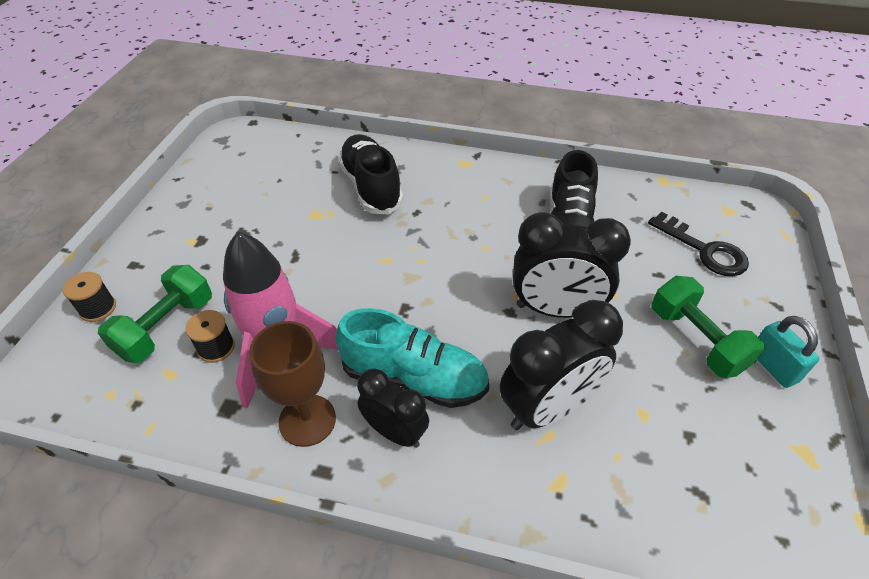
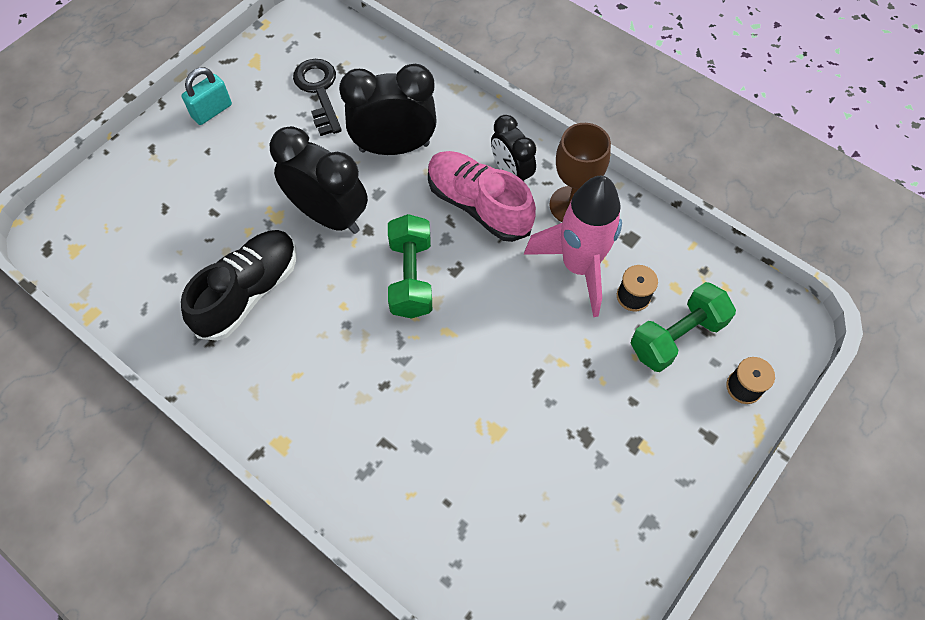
camera: 155 degrees left, 15 degrees up
turquoise shoe [336,308,489,408] -> pink shoe [428,151,536,242]
black shoe [338,134,403,214] -> none
black key [648,211,749,276] -> black key moved to [293,59,342,136]
green dumbbell [652,276,765,378] -> green dumbbell moved to [388,214,432,319]
turquoise padlock [758,316,819,388] -> turquoise padlock turned 45 degrees clockwise [182,67,232,125]

